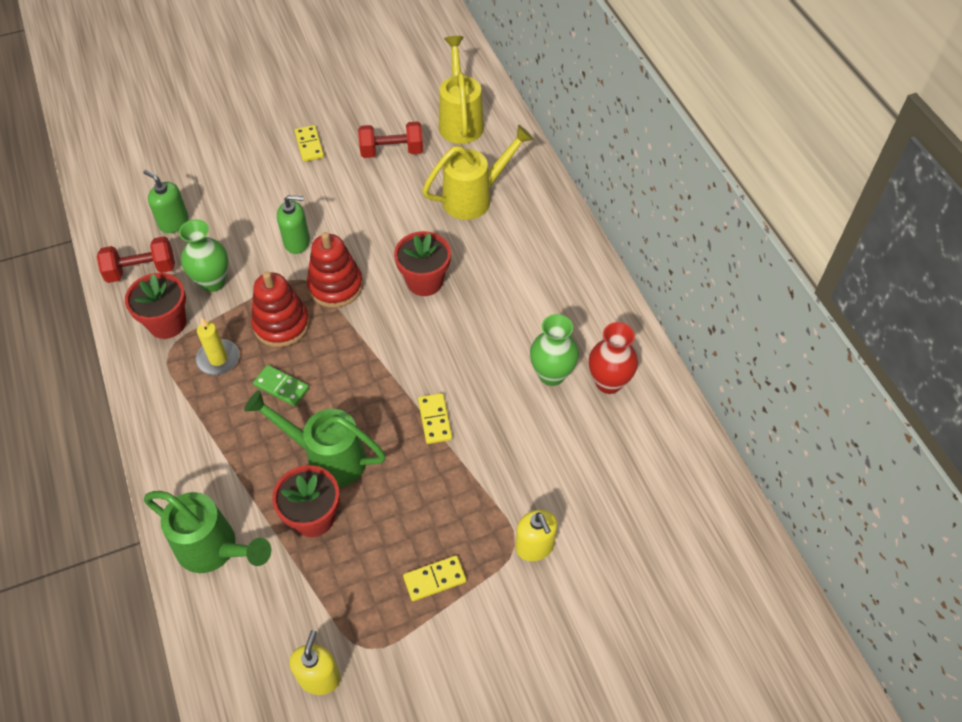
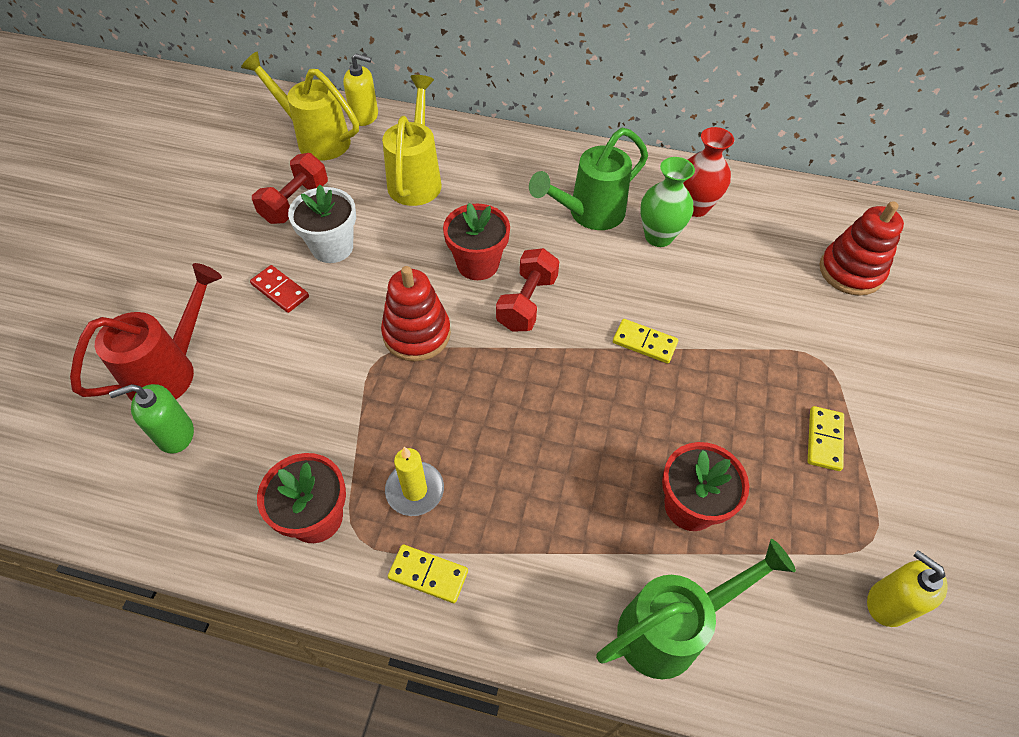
camera: 55 degrees left, 0 degrees up
red dumbbell [97,236,175,283] -> red dumbbell moved to [496,248,559,332]
green vase [179,219,229,292] -> none
green watering can [244,390,386,487] -> green watering can moved to [529,128,648,230]
red stacking toy [251,271,310,347] -> red stacking toy moved to [819,201,904,296]
green domino [253,365,309,406] -> none
green soap dispenser [277,195,310,254] -> none
yellow domino [295,125,324,162] -> yellow domino moved to [388,544,468,603]
yellow soap dispenser [515,510,557,561] -> yellow soap dispenser moved to [343,54,378,126]
none -> red watering can [70,263,222,401]
none -> red domino [250,265,309,313]
none -> white flower pot [288,185,356,263]

